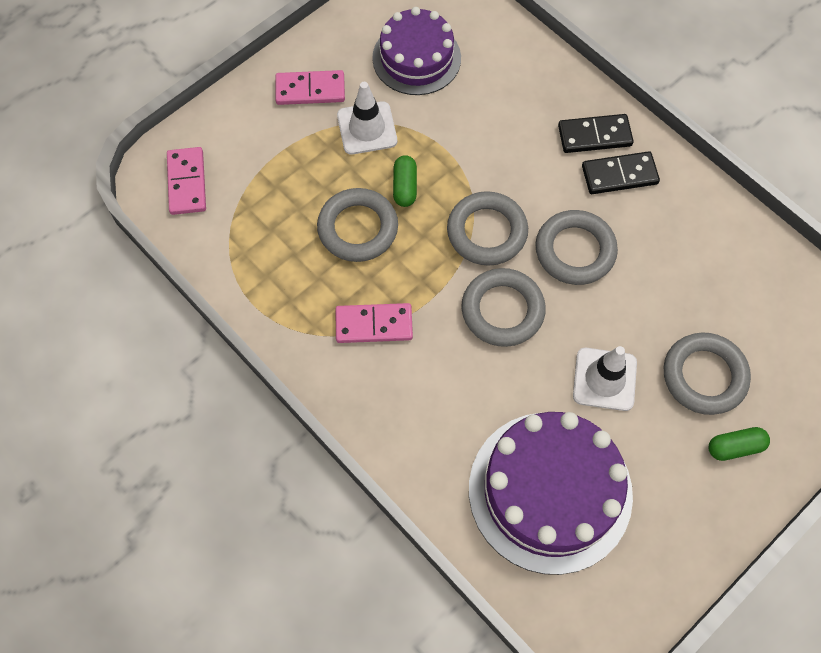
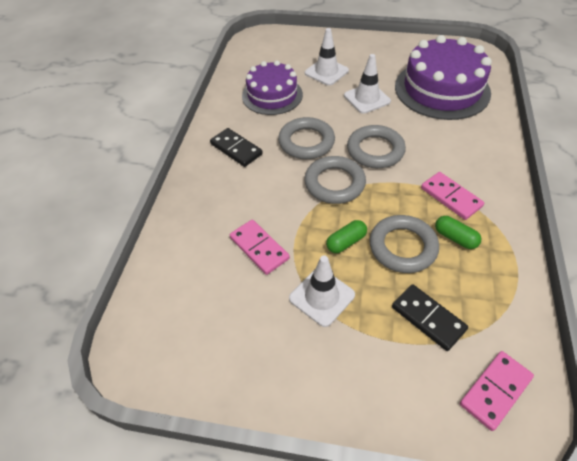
camera: 125 degrees left, 15 degrees down
pink domino [275,70,345,105] -> pink domino moved to [230,220,290,275]
purple cake [372,7,461,95] -> purple cake moved to [242,60,303,115]
black domino [558,114,634,153] -> black domino moved to [392,285,468,351]
grey ring [664,333,751,415] -> white traffic cone [305,28,349,86]
green capsule [709,427,770,461] -> green capsule moved to [435,216,481,249]

